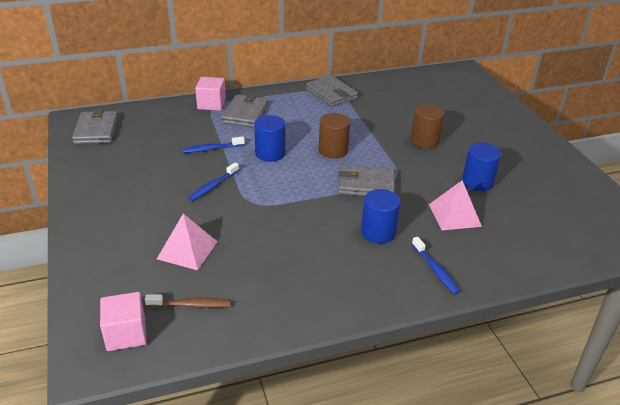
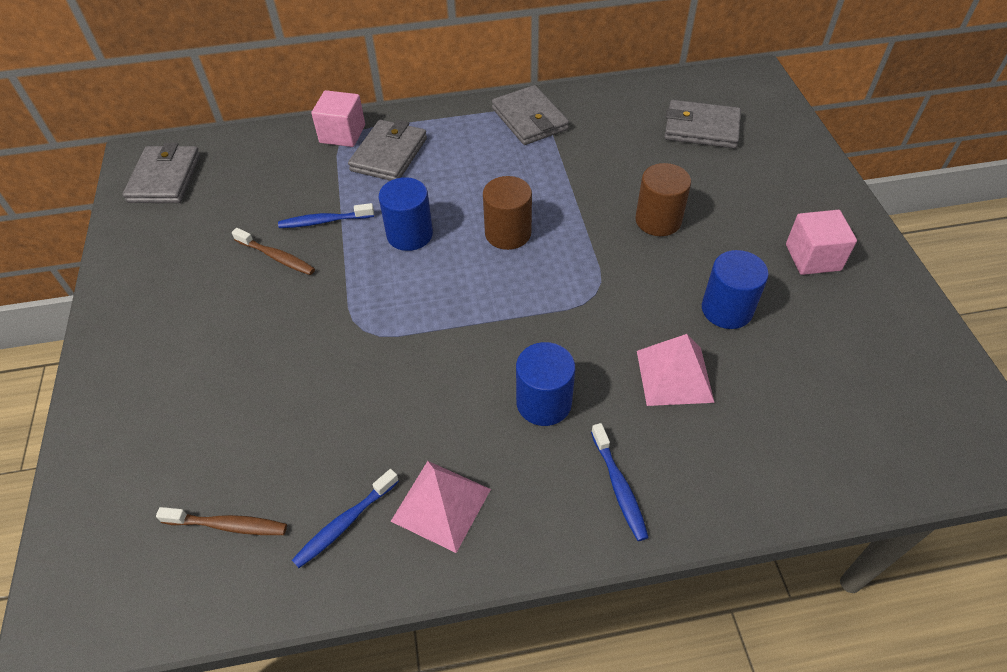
camera: 10 degrees right, 15 degrees up
pink cube [100,292,147,351] -> pink cube moved to [786,210,857,275]
pink pyramid [157,214,218,270] -> pink pyramid moved to [391,461,491,553]
blue toothbrush [188,162,239,201] -> blue toothbrush moved to [292,469,399,568]
grey wallet [338,164,395,196] -> grey wallet moved to [664,100,741,148]
none -> brown toothbrush [232,228,315,275]

